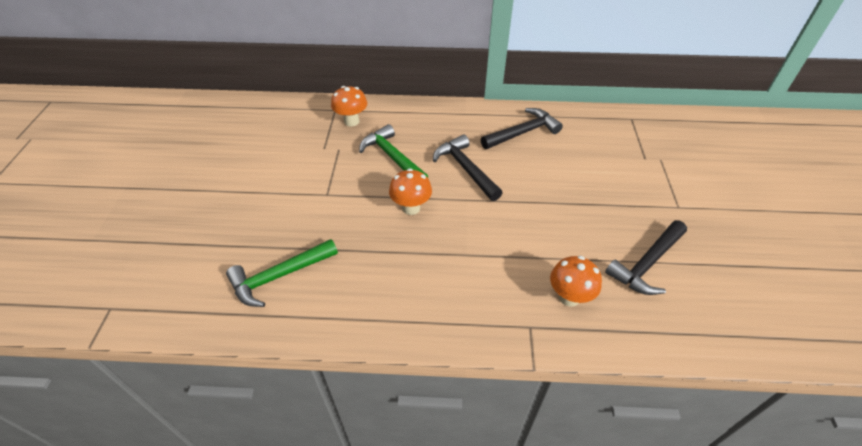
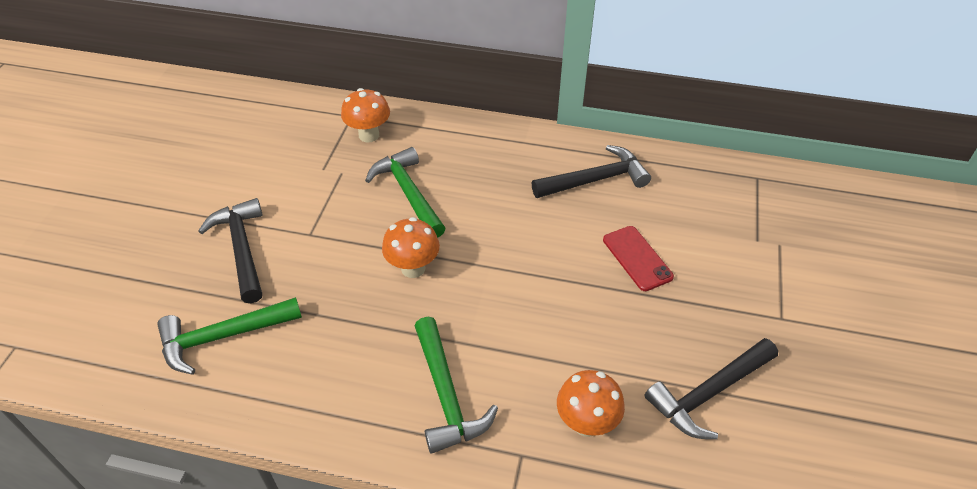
camera: 10 degrees right, 0 degrees up
black hammer [433,135,503,201] -> black hammer moved to [198,198,263,303]
none -> green hammer [415,317,498,454]
none -> red phone [603,226,674,291]

